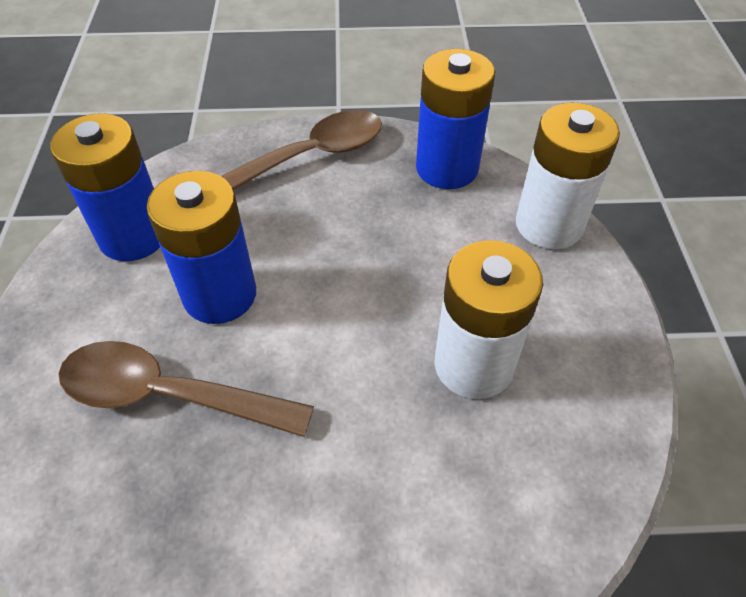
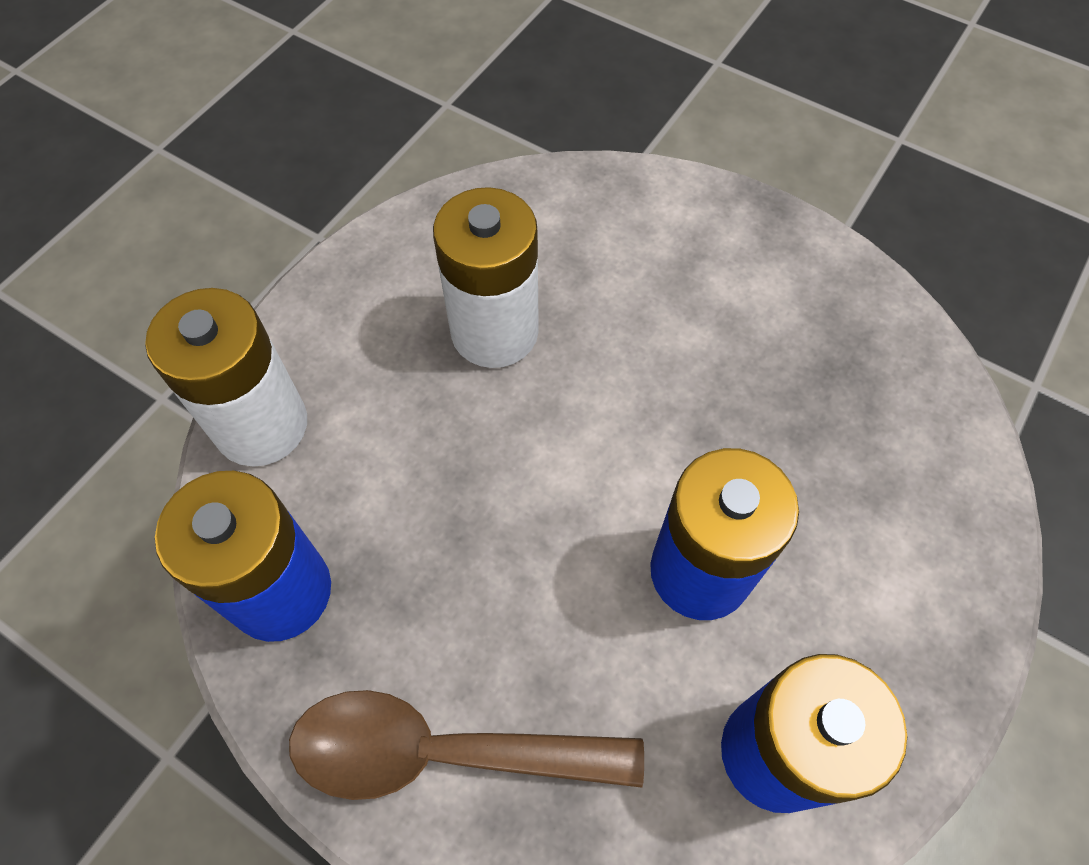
camera: 145 degrees left, 10 degrees up
brown spoon [58,341,314,437] -> none

